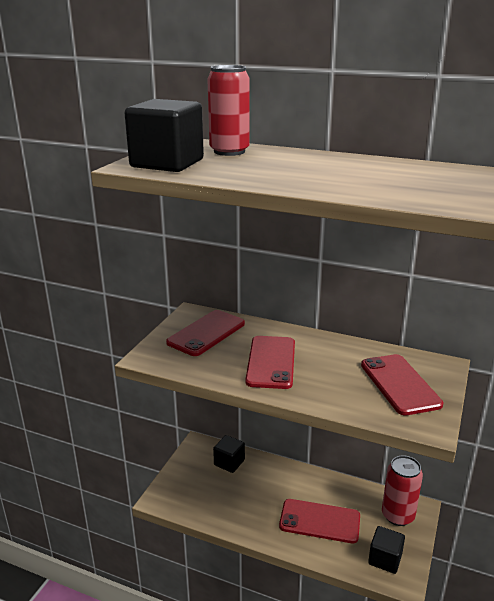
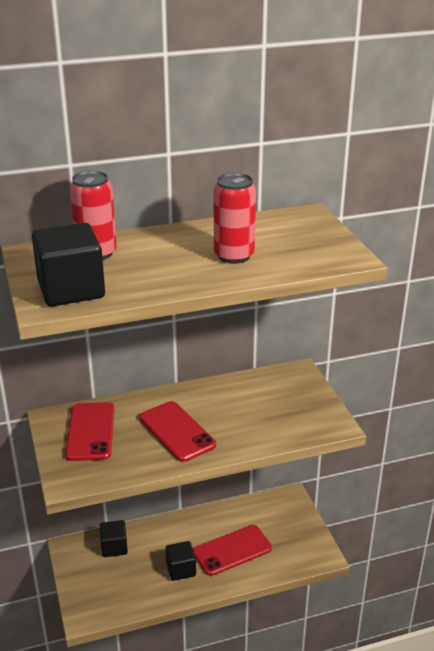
camera: 40 degrees left, 5 degrees up
red phone [361,354,443,416] -> none
black cube [368,526,405,574] -> black cube moved to [166,541,196,581]
red can [382,455,423,526] -> red can moved to [214,173,256,264]

